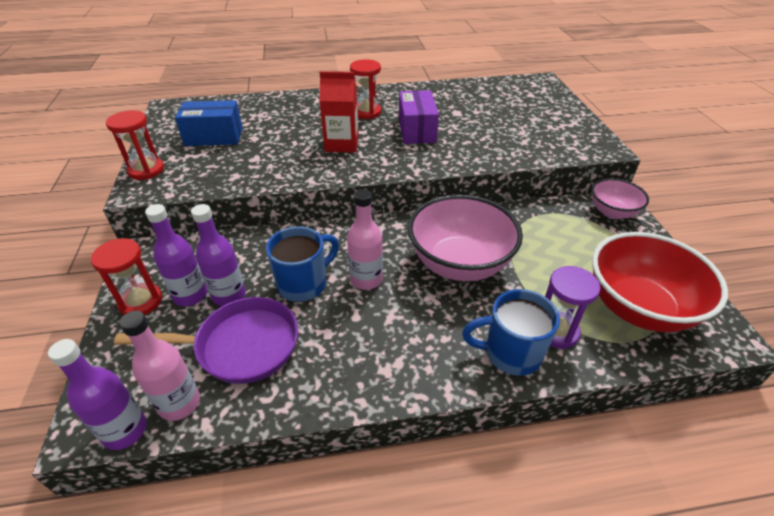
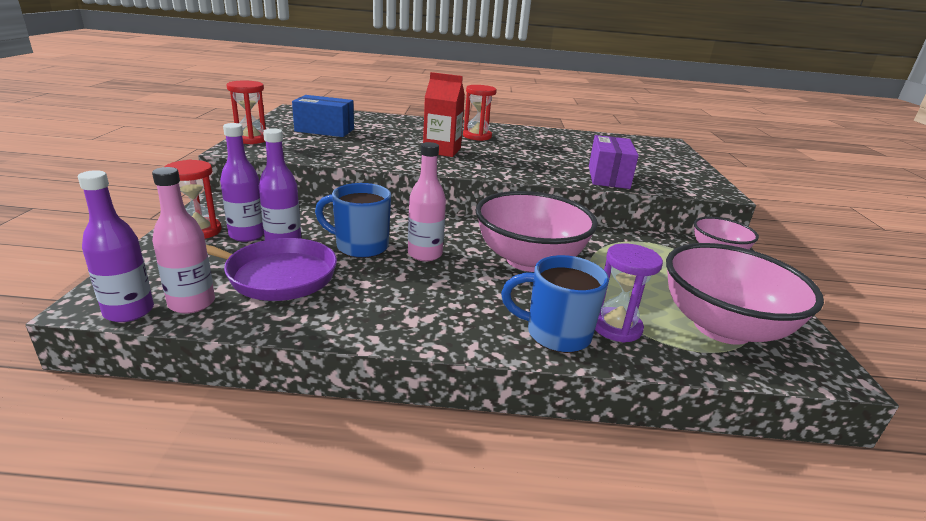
camera: 10 degrees right, 15 degrees down
blue mug [266,226,339,302] -> blue mug turned 135 degrees counterclockwise [315,183,391,258]
purple box [399,90,439,144] -> purple box moved to [589,135,639,189]
red bowl [592,232,728,333] -> pink bowl [666,243,824,345]

